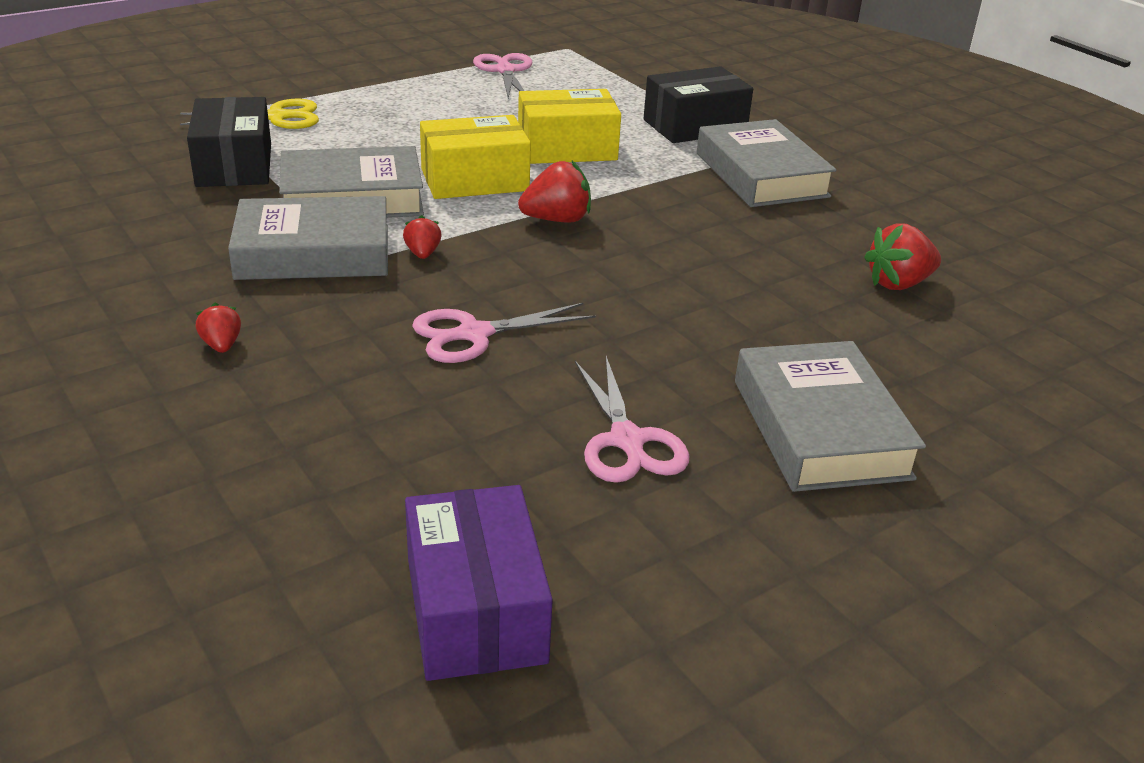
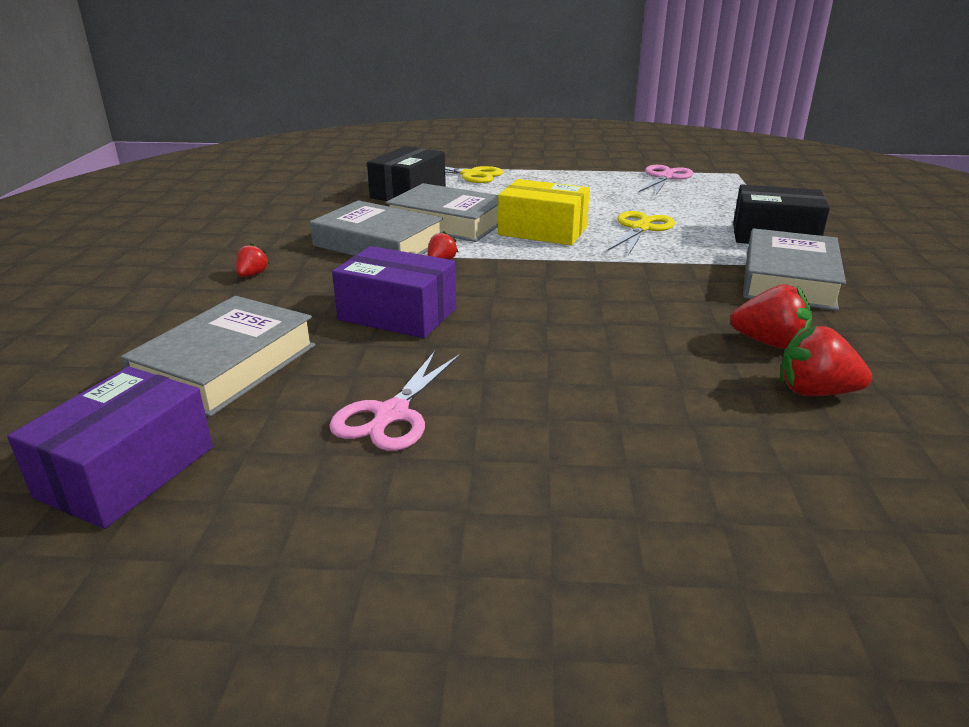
camera: 40 degrees right, 5 degrees down
pink scissors [412,303,596,363] -> purple box [332,246,456,338]
yellow box [518,89,621,164] -> yellow scissors [608,211,675,255]
red strawberry [518,161,591,223] -> red strawberry moved to [730,284,812,349]
grey book [735,341,926,492] -> grey book moved to [121,296,315,417]

